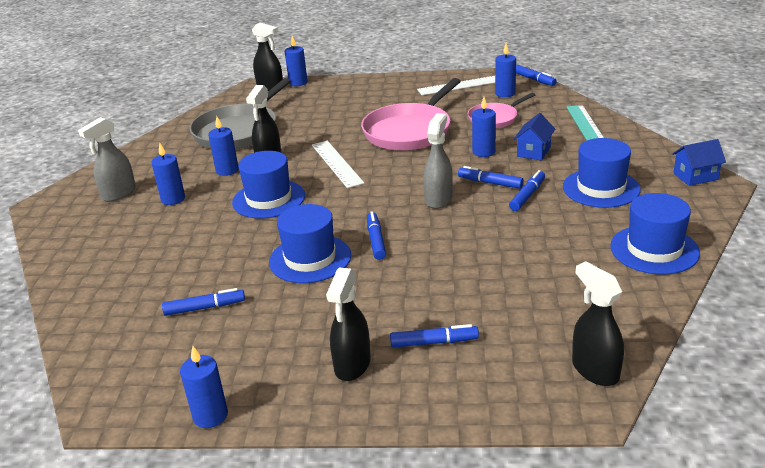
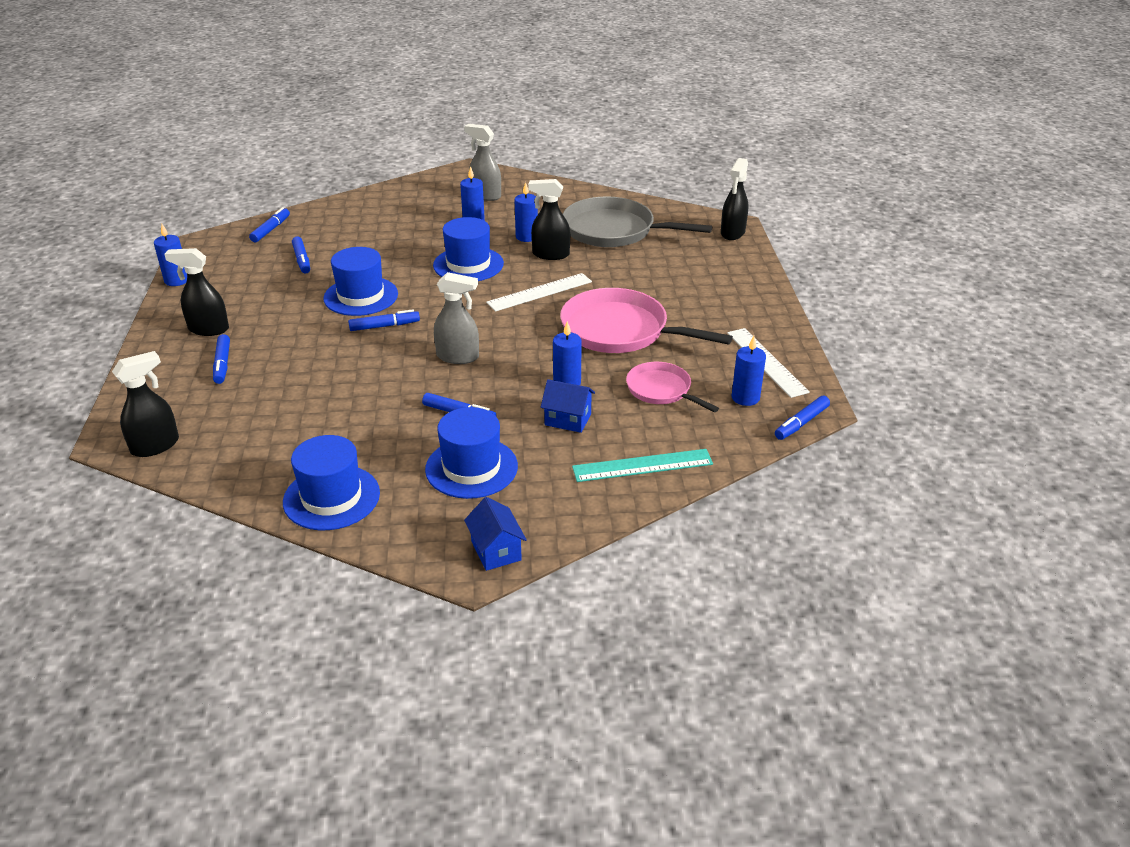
camera: 80 degrees right, 5 degrees up
blue candle [285,36,307,86] -> none
blue marker [458,166,524,189] -> blue marker moved to [249,207,290,242]

